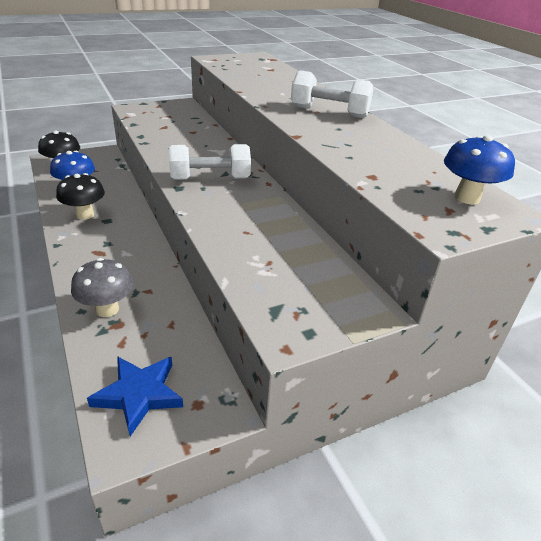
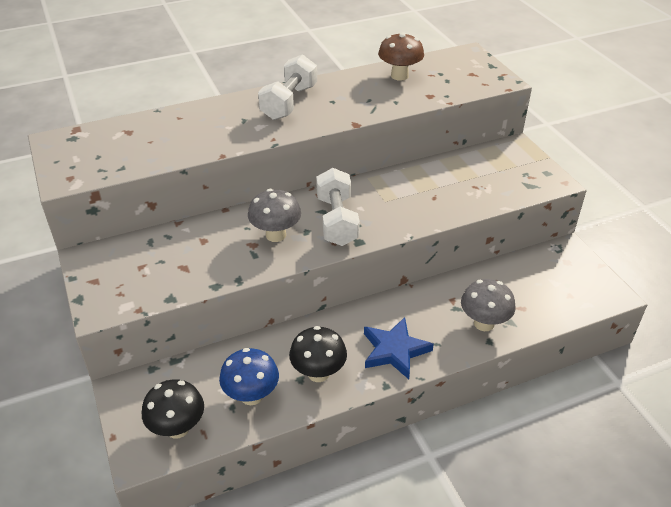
camera: 85 degrees left, 5 degrees up
blue star [87,356,183,436] -> blue star moved to [364,317,434,379]
blue mushroom [444,135,515,204] -> none
none -> grey mushroom [248,189,301,242]
none -> brown mushroom [378,32,424,81]

